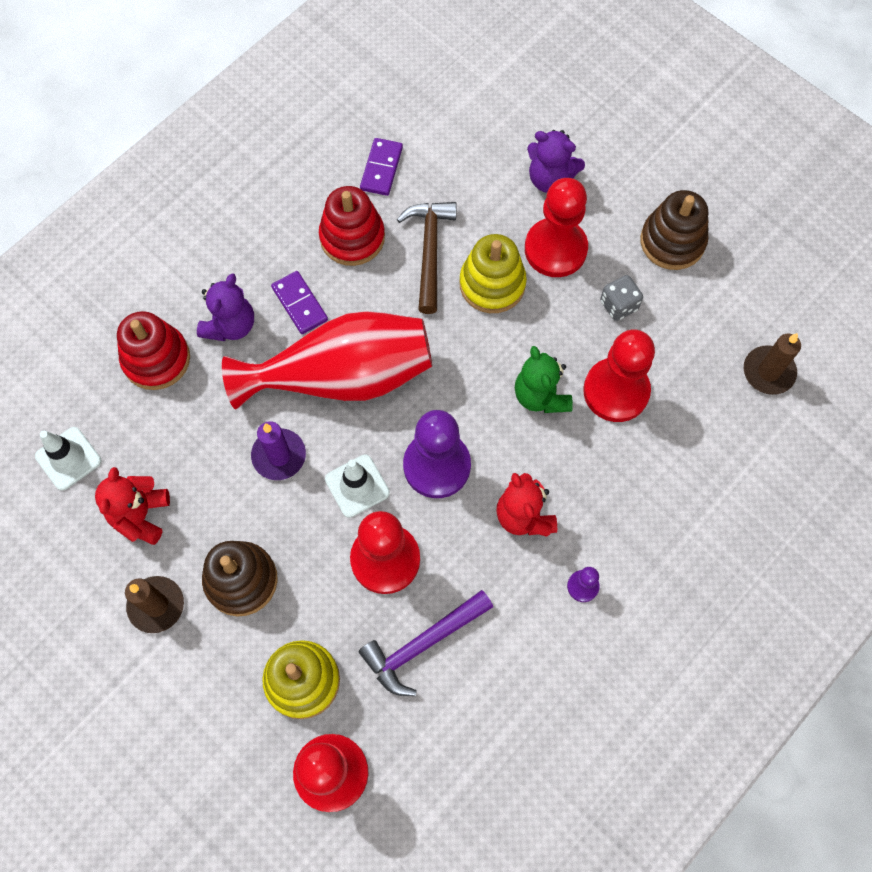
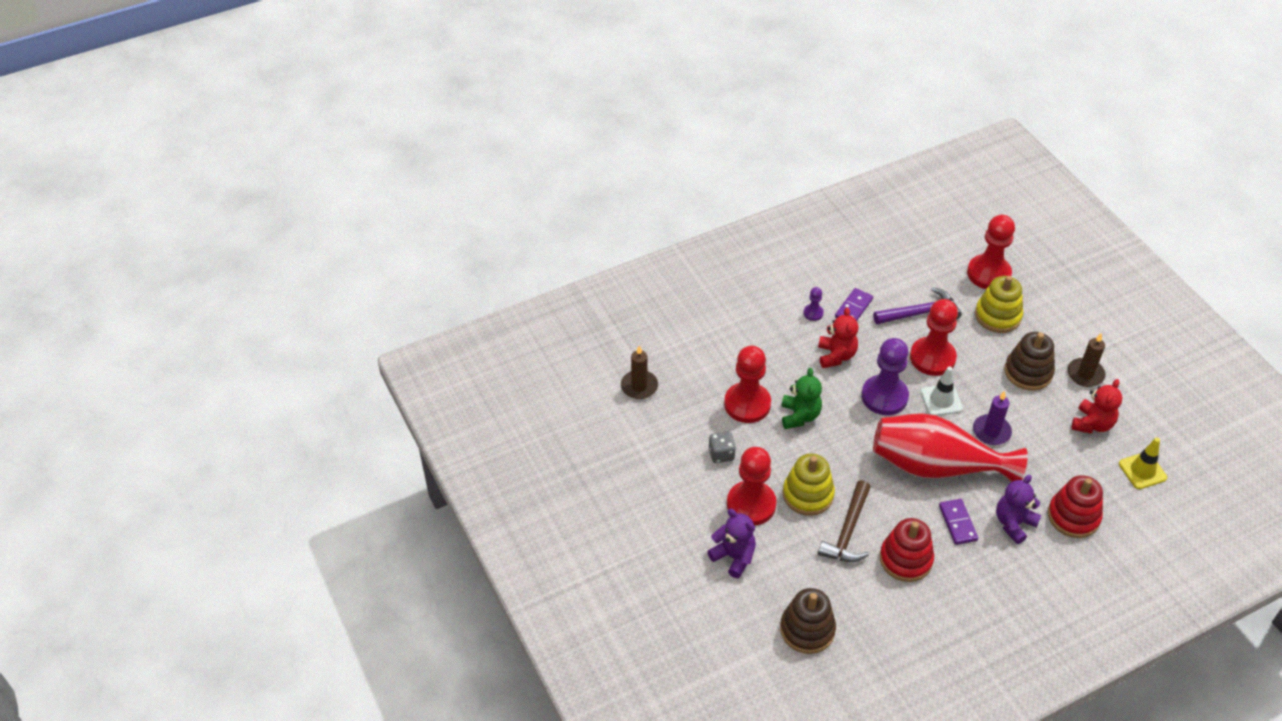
camera: 160 degrees left, 20 degrees down
white traffic cone [35,427,101,491] -> yellow traffic cone [1119,438,1167,489]
purple domino [360,138,403,196] -> purple domino moved to [835,288,873,321]
brown stacking toy [640,190,709,270] -> brown stacking toy moved to [780,588,836,654]

